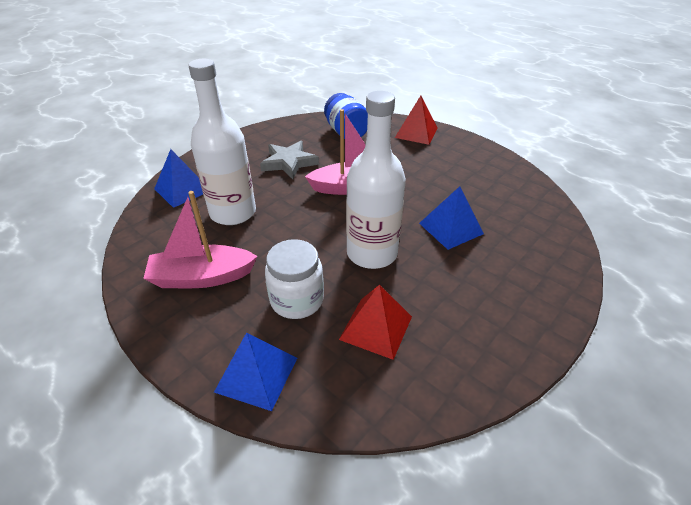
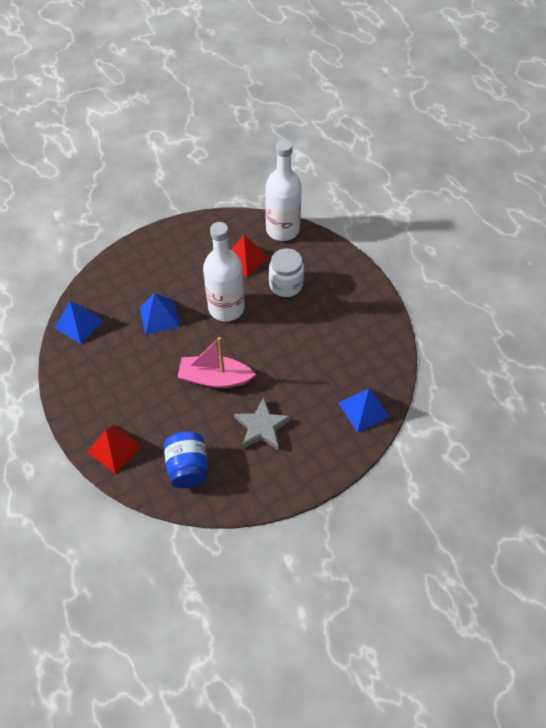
camera: 165 degrees left, 15 degrees up
pink boat [143,191,258,288] -> none
white bottle [188,59,256,225] -> white bottle moved to [265,139,302,241]
blue pyramid [214,332,297,411] -> blue pyramid moved to [55,301,104,344]

